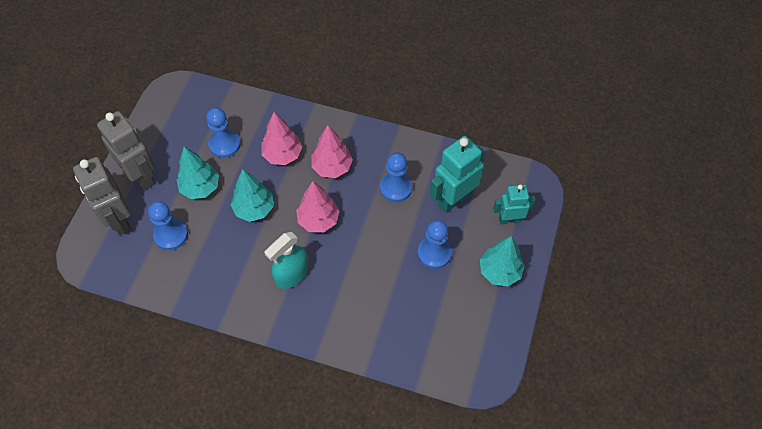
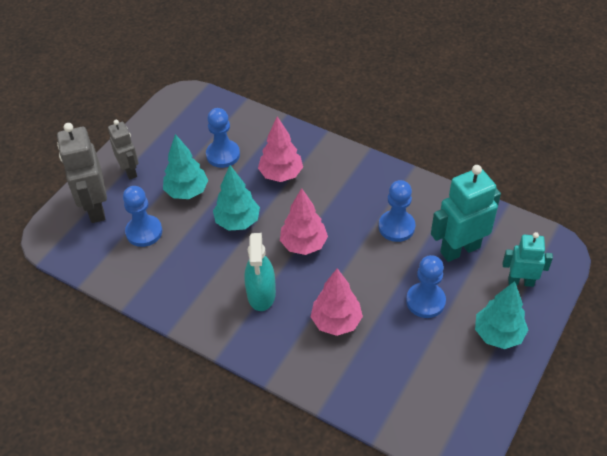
camera: 15 degrees right, 10 degrees down
grey robot [97,111,155,191] -> grey robot [108,120,139,180], size x0.62
turquoise spray bottle [264,232,309,289] -> turquoise spray bottle turned 60 degrees counterclockwise [244,233,276,311]
pink tree [311,125,353,178] -> pink tree moved to [311,268,363,336]

